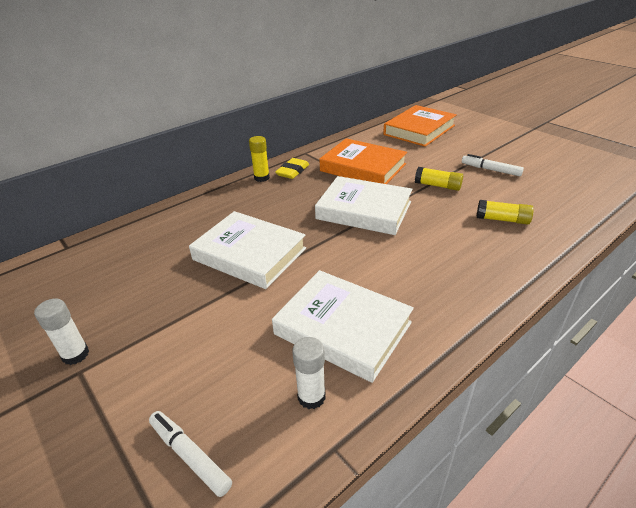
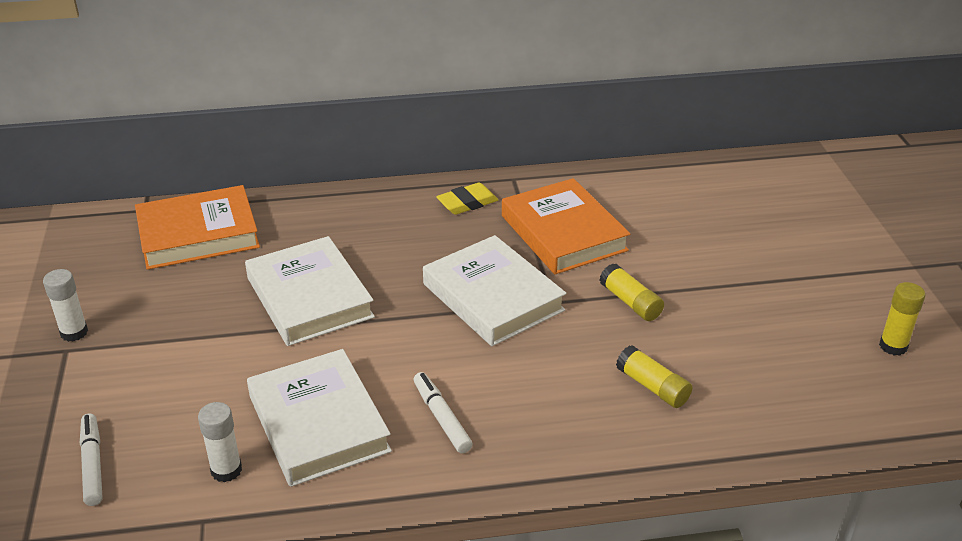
camera: 30 degrees right, 0 degrees up
yellow glue stick [249,136,270,182] -> yellow glue stick moved to [879,282,925,356]
orange book [383,105,457,147] -> orange book moved to [135,185,260,270]
white marker [462,154,524,176] -> white marker moved to [414,372,473,453]

